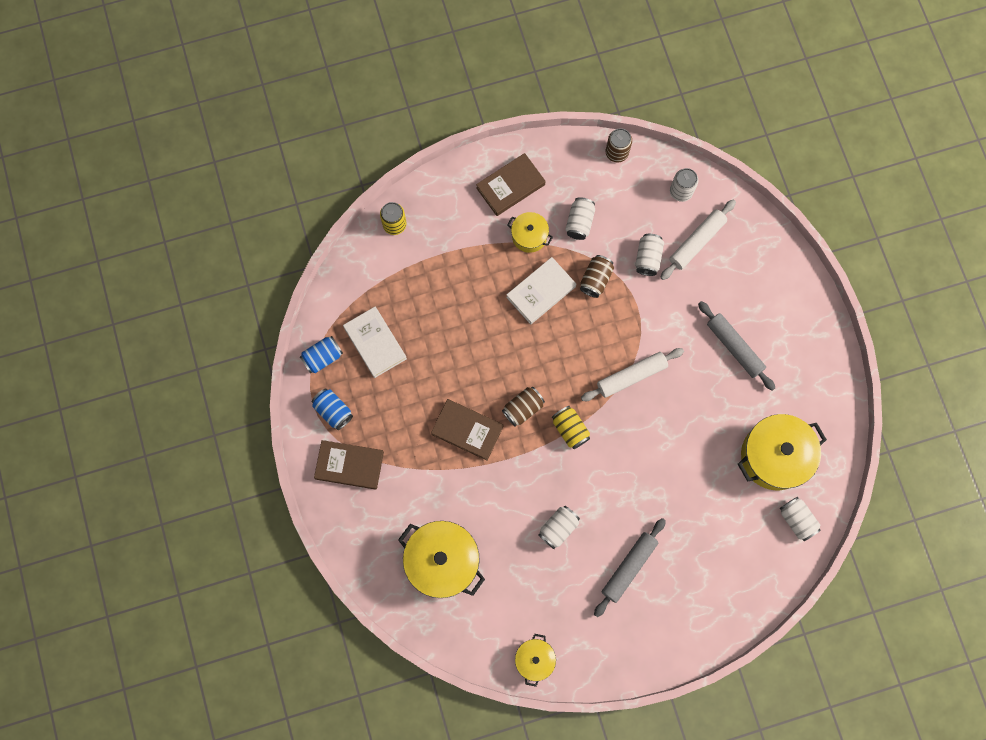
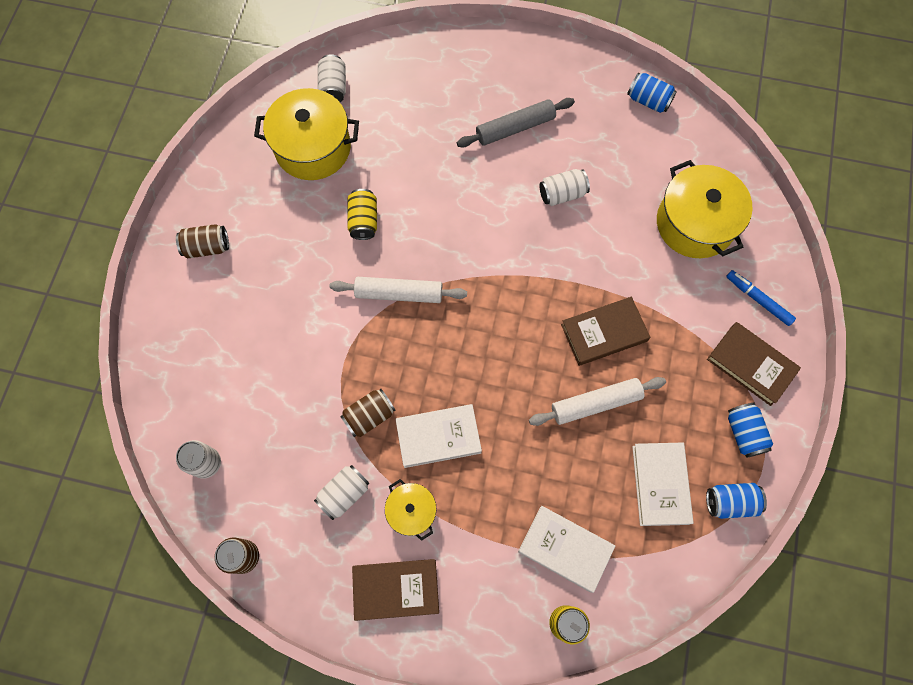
camera: 150 degrees left, 5 degrees down
brown book [431,399,503,460] -> brown book turned 75 degrees counterclockwise [561,297,650,366]
brown can [502,387,545,426] -> brown can moved to [176,224,229,259]
yellow pot [515,634,556,687] -> blue can [627,73,677,113]
yellow can [552,406,590,449] -> yellow can moved to [347,189,377,240]
white can [635,234,664,276] -> none
white rolling pin [660,199,736,280] -> white rolling pin moved to [529,377,666,426]
grey rolling pin [698,301,775,391] -> none
none -> white book [518,506,615,593]
none -> blue marker [726,270,796,326]

